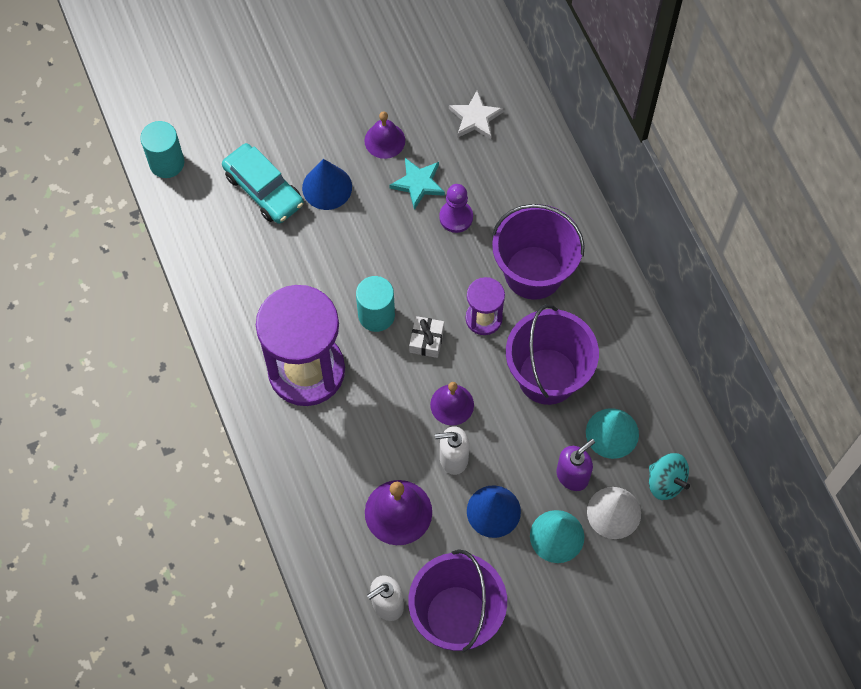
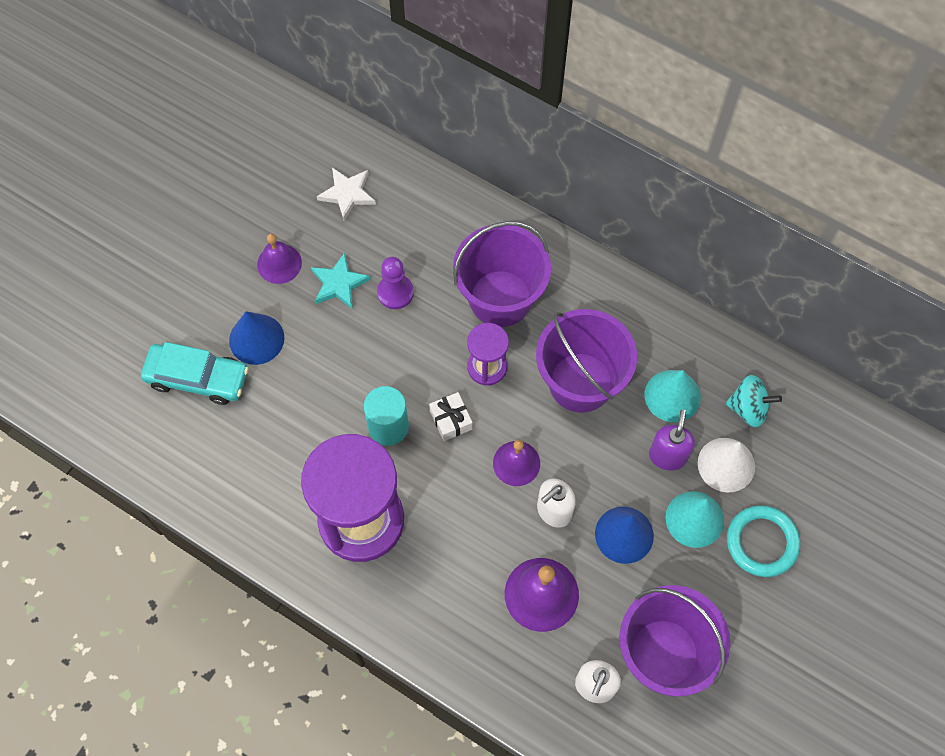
camera: 35 degrees left, 0 degrees up
turquoise cylinder [140,121,184,178] -> none
none -> turquoise ring [727,505,800,577]

